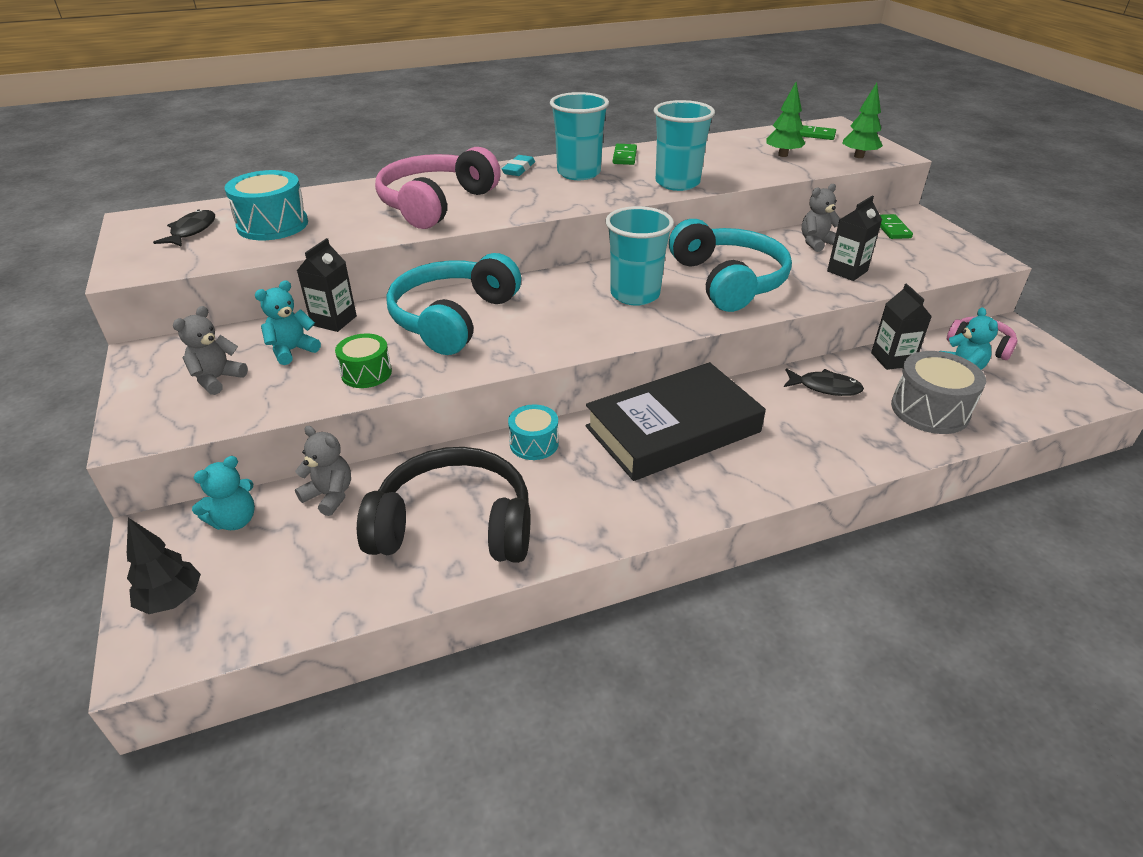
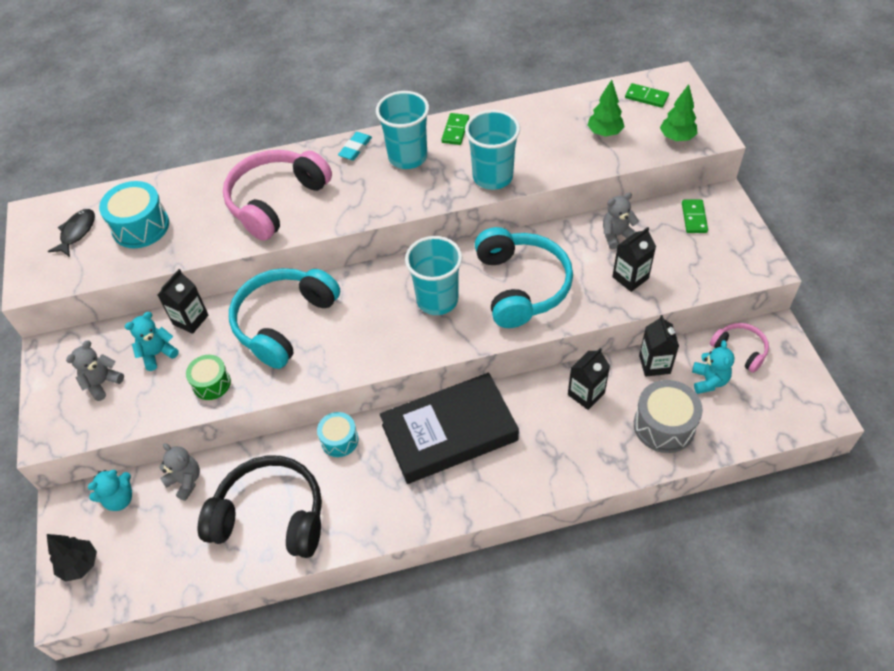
camera: 10 degrees right, 15 degrees up
black fish [784,368,864,396] -> black carton [568,348,610,410]

